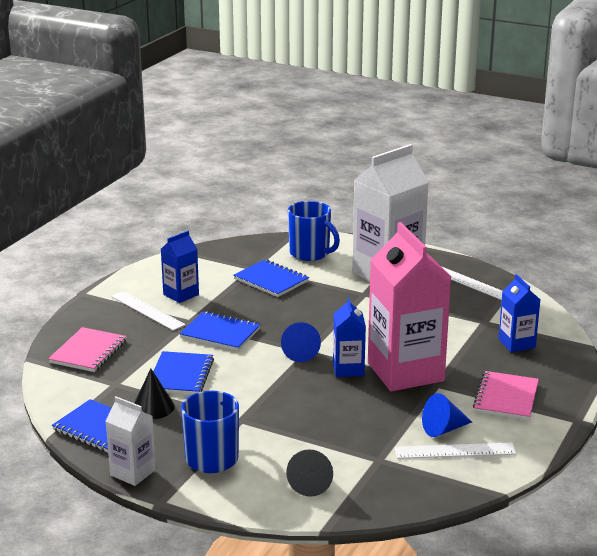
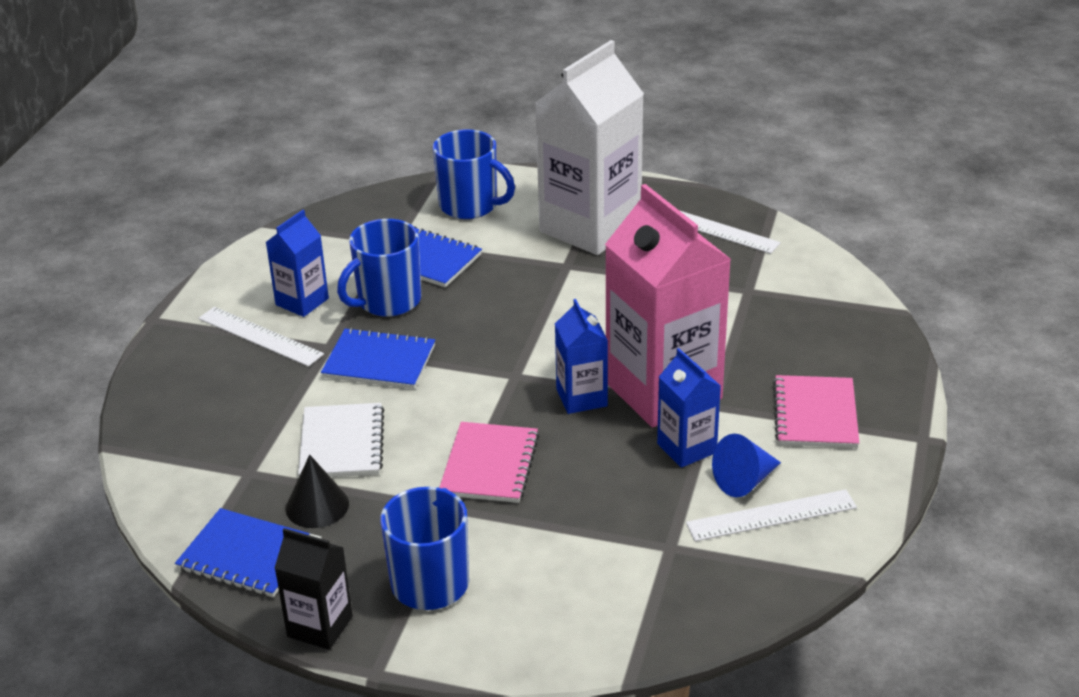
camera: 10 degrees left, 10 degrees up
pink notebook [48,327,127,372] -> pink notebook moved to [439,422,539,503]
white carton [105,396,156,486] -> black carton [275,528,353,650]
blue notebook [153,351,214,394] -> white notebook [298,403,384,477]
blue cone [281,322,321,362] -> none
black cone [286,449,333,497] -> none
blue carton [498,274,540,352] -> blue carton moved to [657,348,721,468]
none -> blue mug [337,219,421,317]

